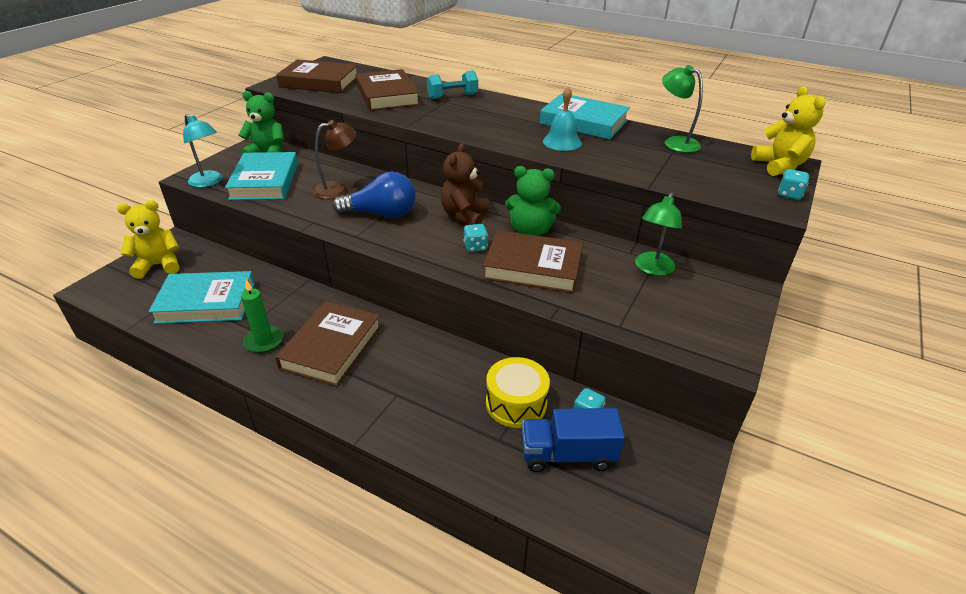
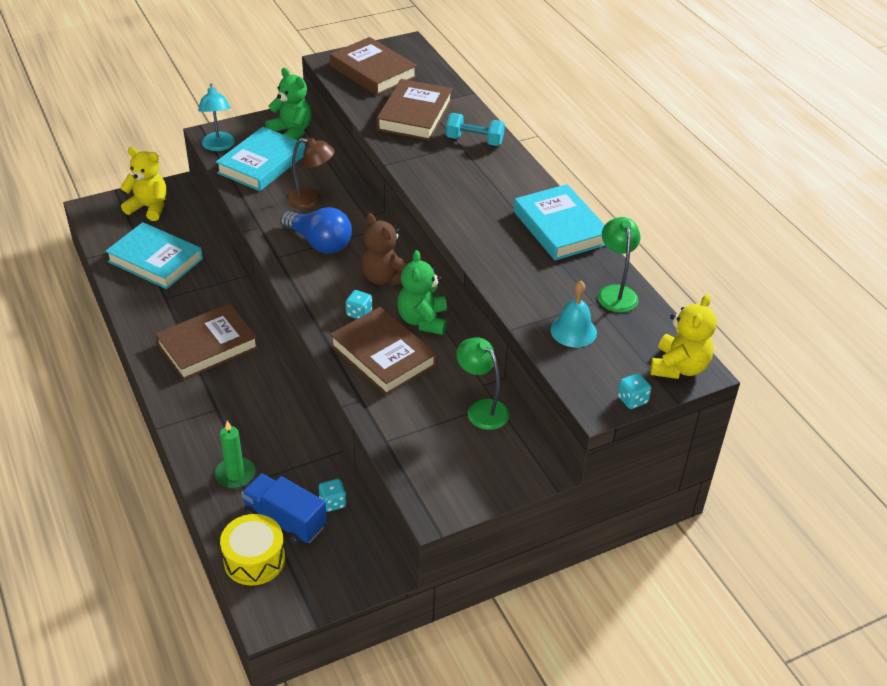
camera: 35 degrees right, 5 degrees up
green candle [241,280,283,353] -> green candle moved to [215,421,255,488]
brown teddy bear [440,143,489,225] -> brown teddy bear turned 90 degrees counterclockwise [361,213,408,286]
yellow drum [486,357,550,428] -> yellow drum moved to [220,514,285,586]
green teddy bear [505,166,561,236] -> green teddy bear turned 45 degrees clockwise [397,250,447,335]
turquoise bell [543,87,582,151] -> turquoise bell moved to [550,281,597,347]
green lamp [635,192,682,276] -> green lamp turned 75 degrees clockwise [456,337,509,430]

